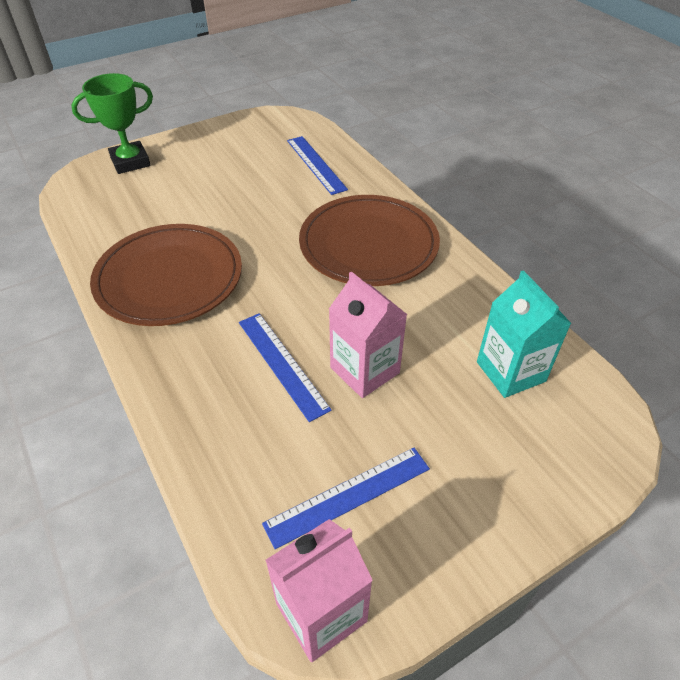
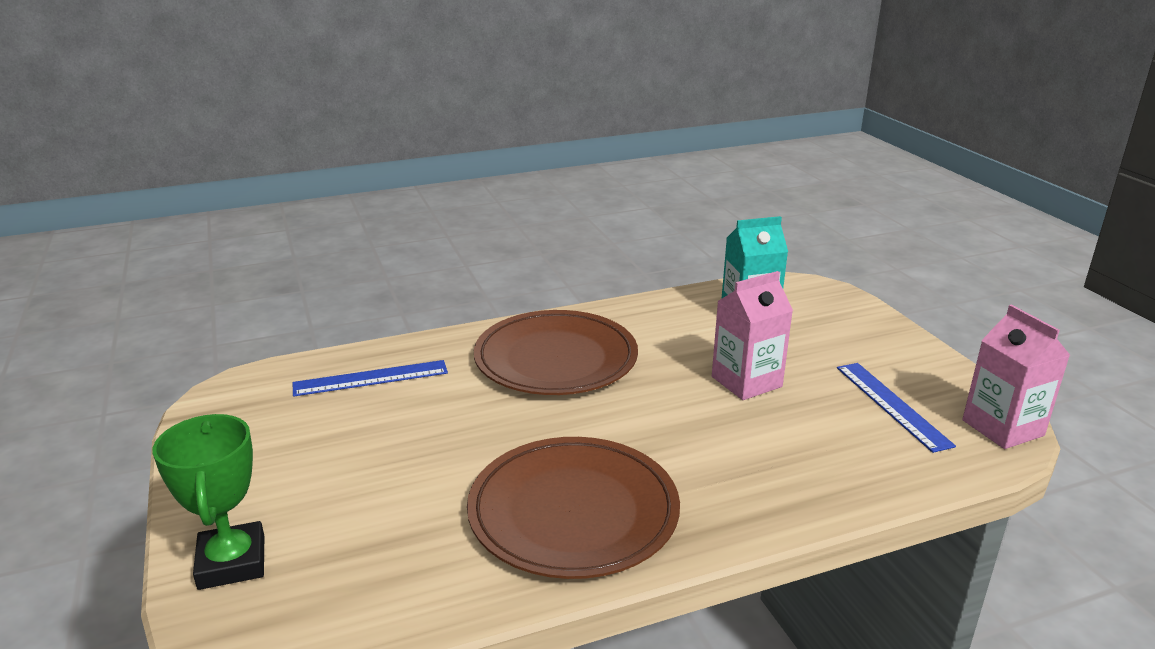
camera: 80 degrees left, 20 degrees down
blue ruler [239,313,332,422] -> none

